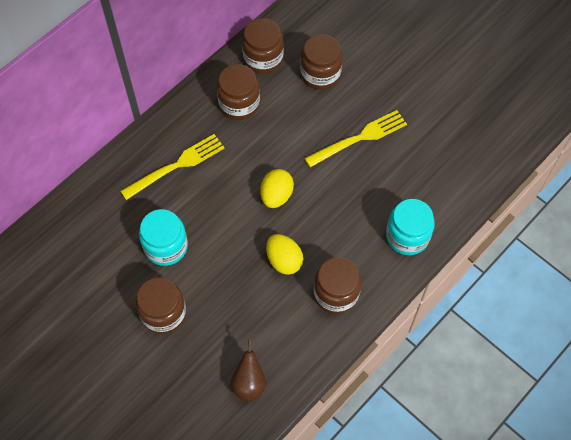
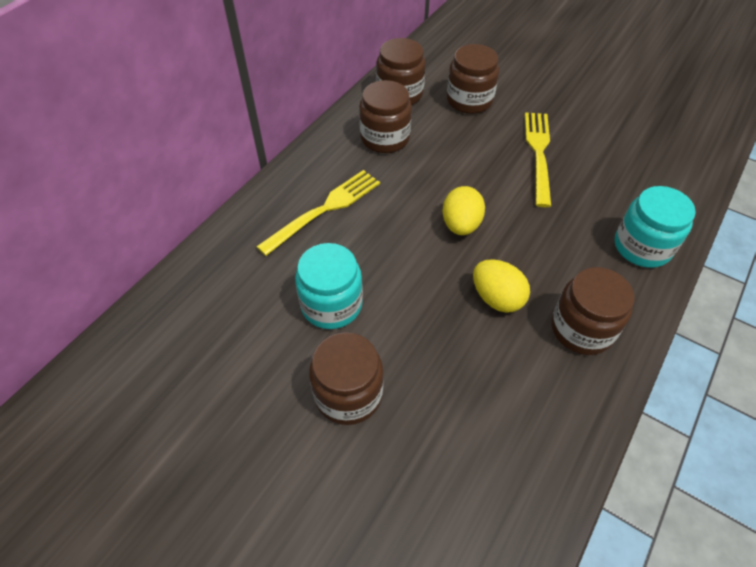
camera: 10 degrees left, 10 degrees down
brown pear [231,340,266,401] -> none
yellow fork [304,110,407,167] -> yellow fork turned 45 degrees counterclockwise [525,112,551,207]

